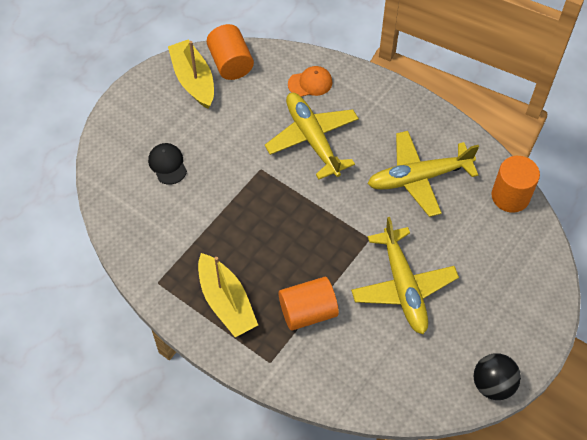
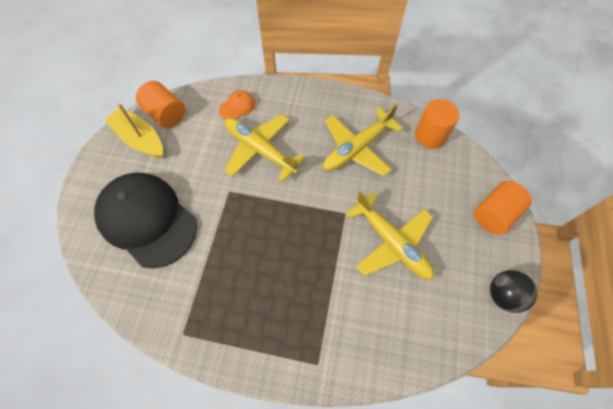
camera: 25 degrees left, 5 degrees up
black cap [148,143,187,184] -> black cap [94,172,197,268], size x2.50
yellow boat [198,253,258,337] -> none
orange cylinder [279,277,339,331] -> orange cylinder moved to [474,181,532,235]

